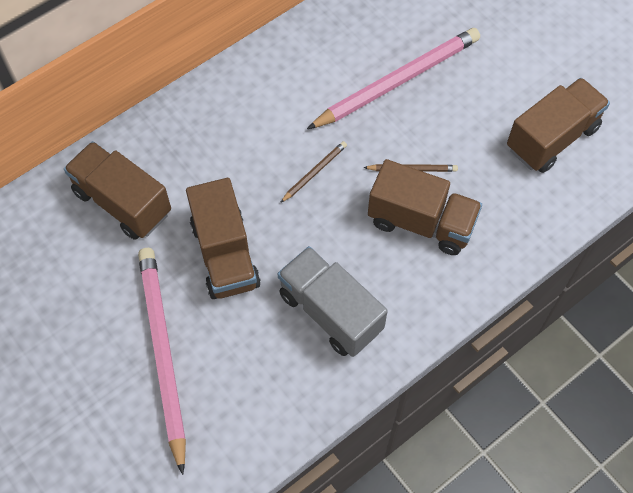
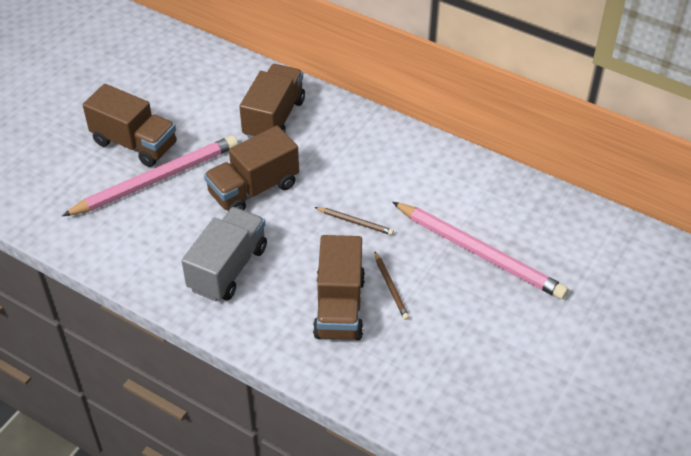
camera: 70 degrees right, 15 degrees down
brown truck [507,78,610,173] -> brown truck moved to [83,84,177,167]

